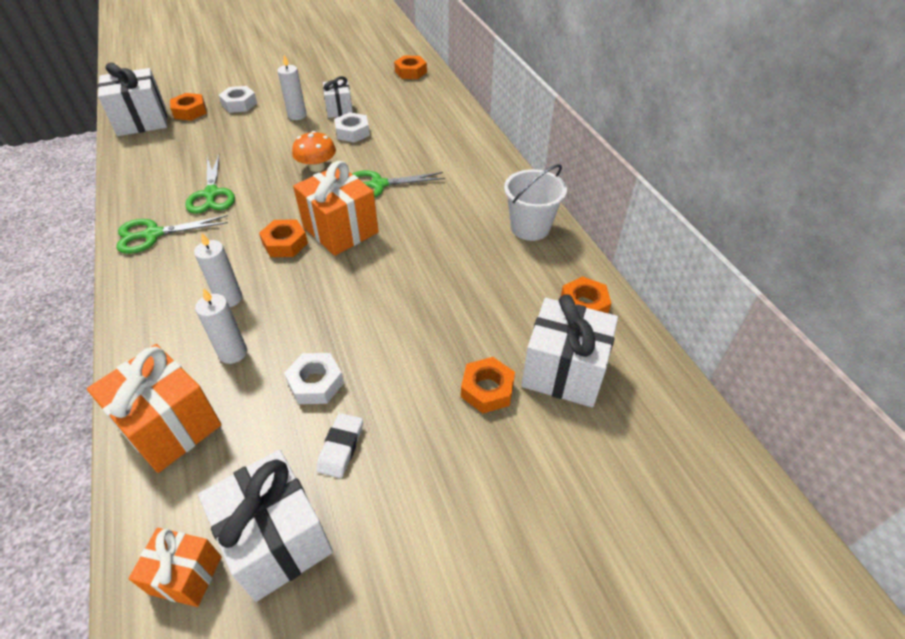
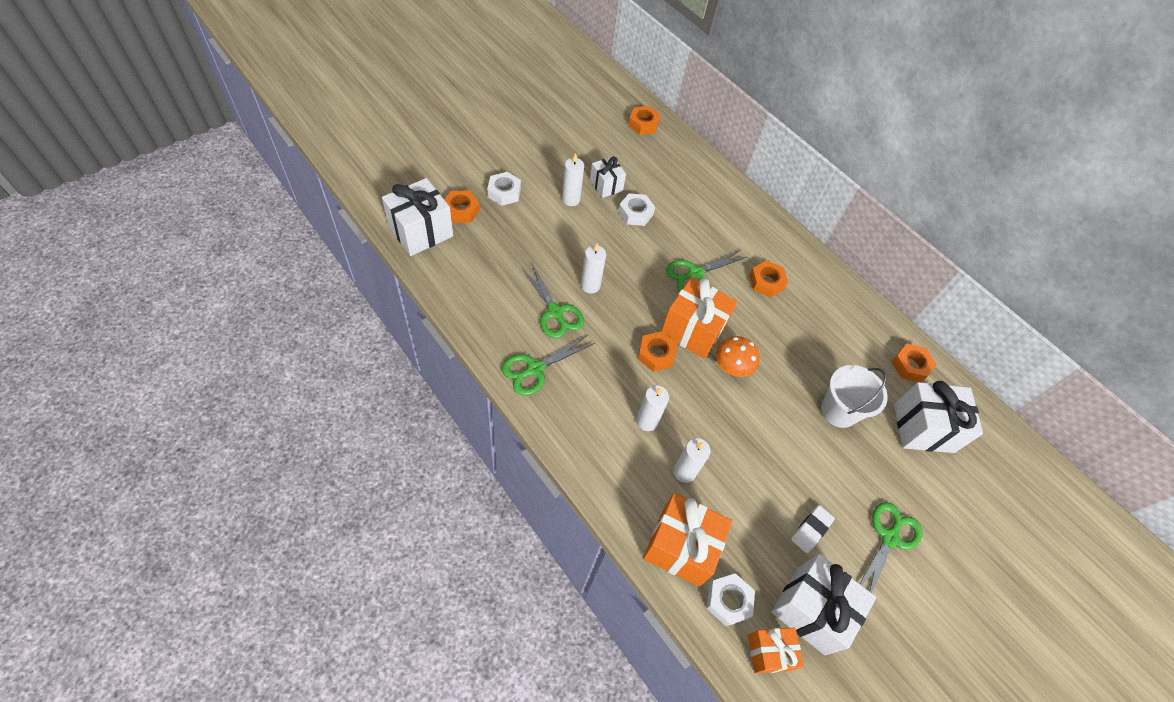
camera: 25 degrees left, 10 degrees up
white nut [284,353,344,404] -> white nut moved to [706,573,755,626]
orange mushroom [292,131,336,172] -> orange mushroom moved to [716,336,760,377]
white eraser [316,413,363,478] -> white eraser turned 45 degrees clockwise [791,505,835,553]
orange nut [461,357,515,413] -> orange nut moved to [749,260,788,298]
white bucket [504,164,567,241] -> white bucket moved to [821,365,888,428]
none -> white candle [581,243,606,293]
none -> green scissors [860,502,922,593]

